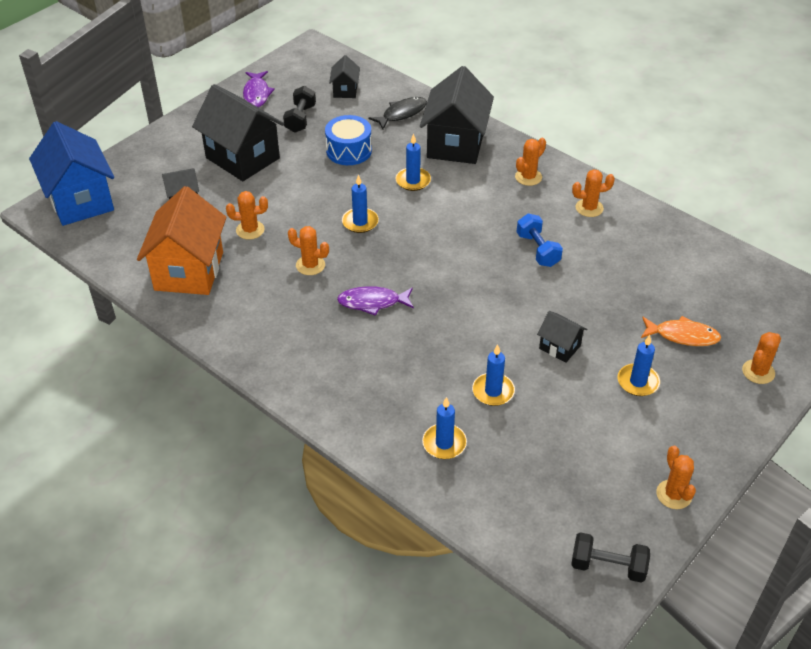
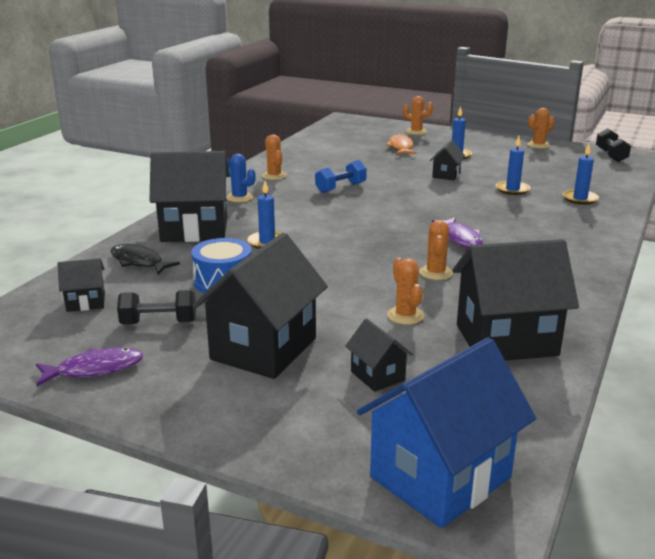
camera: 105 degrees left, 20 degrees down
orange house [137,186,226,295] -> black house [453,239,579,361]
blue candle [342,174,379,233] -> none
orange cactus [515,138,546,186] -> blue cactus [226,154,255,202]

